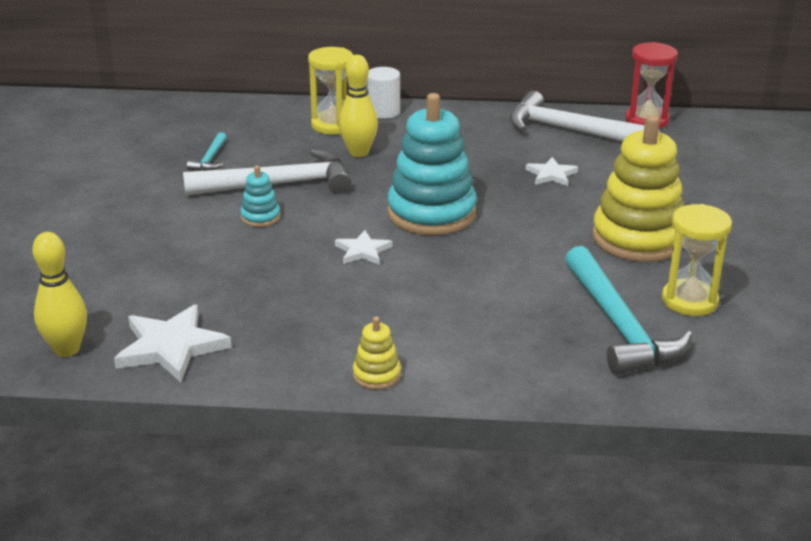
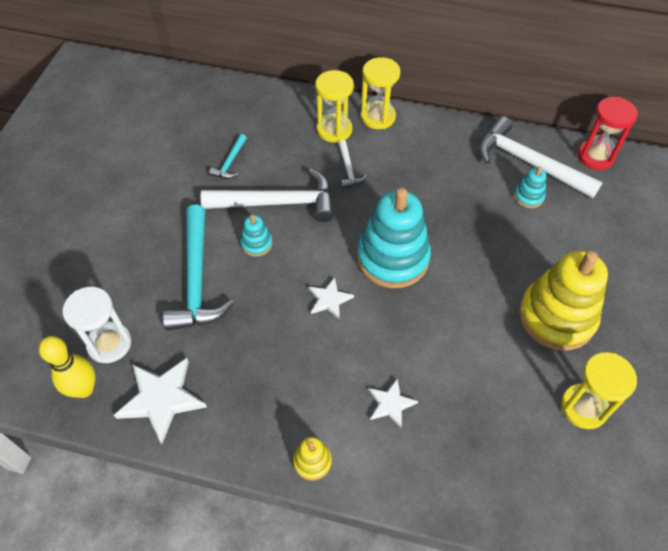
camera: 10 degrees right, 25 degrees up
yellow bowling pin [339,55,378,157] -> white hammer [338,140,367,188]
white cylinder [366,67,400,119] -> yellow hourglass [361,57,400,129]
white star [526,157,578,186] -> white star moved to [368,378,418,428]
turquoise hammer [565,246,692,375] -> turquoise hammer moved to [163,205,234,331]
none -> white hourglass [62,287,132,363]
none -> turquoise stacking toy [514,166,546,208]

